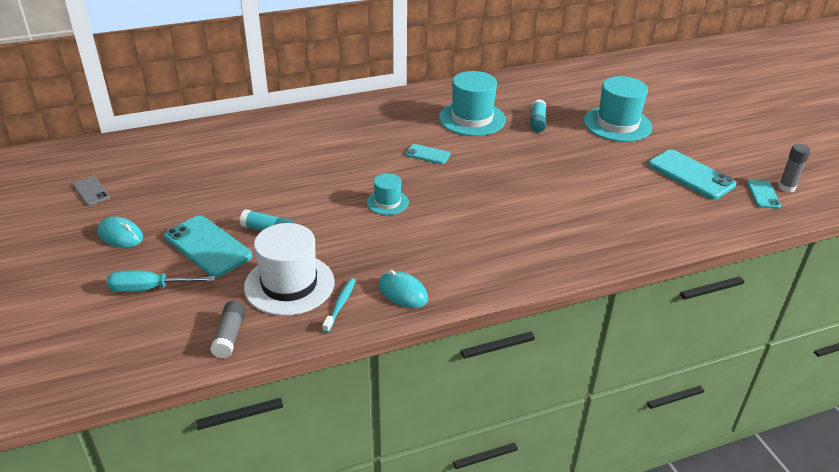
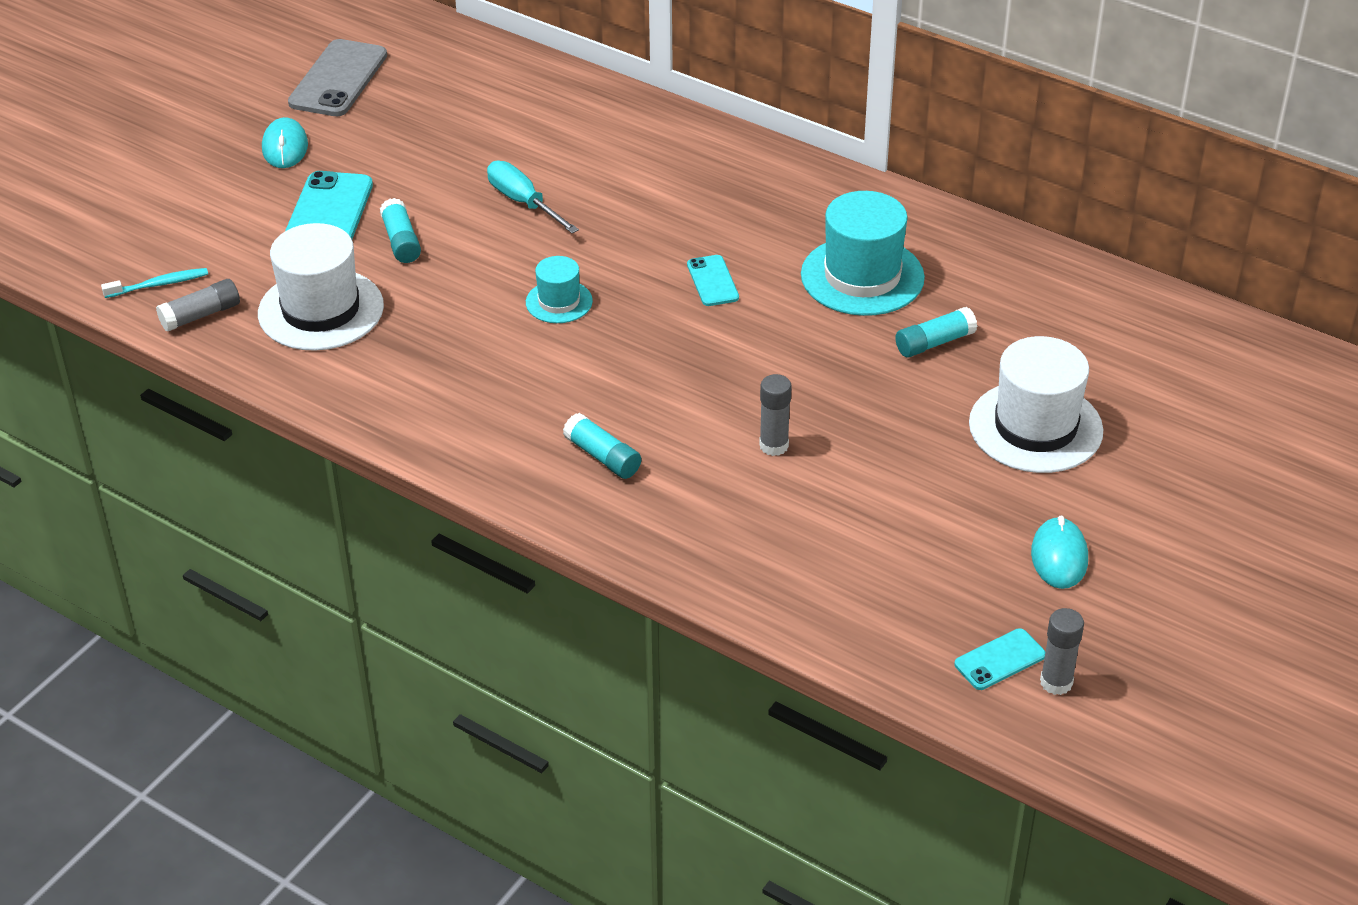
camera: 55 degrees right, 5 degrees up
grey phone [73,177,110,206] -> grey phone [288,39,387,116], size x1.86
turquoise screwdriver [107,270,215,292] -> turquoise screwdriver moved to [487,161,579,233]
turquoise toothbrush [322,278,356,333] -> turquoise toothbrush moved to [101,268,208,298]
turquoise mouse [379,270,428,308] -> turquoise mouse moved to [1031,516,1088,589]
turquoise hat [584,76,652,142] -> white hat [969,336,1103,473]
turquoise phone [648,149,736,200] -> none
none -> turquoise glue stick [563,413,641,479]
none -> grey glue stick [759,374,792,456]

